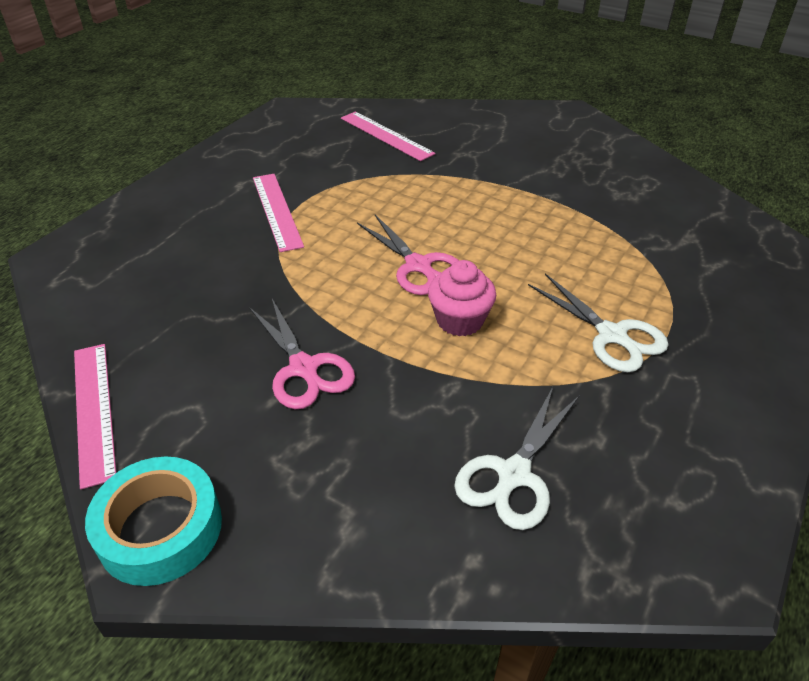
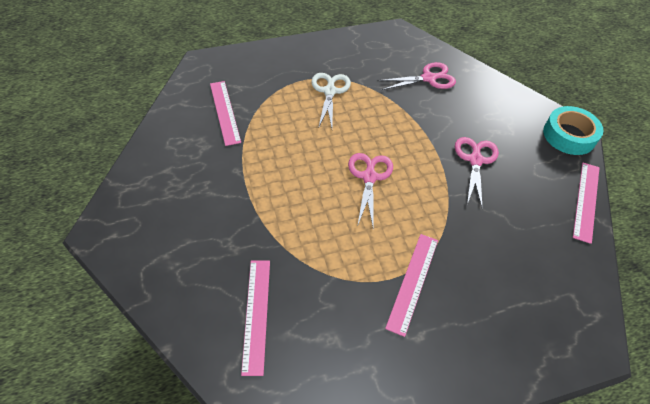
camera: 140 degrees left, 10 degrees up
pink cupcake [428,260,496,336] -> none
white scissors [454,387,580,530] -> pink scissors [377,62,456,90]
none -> pink ruler [210,81,241,146]

